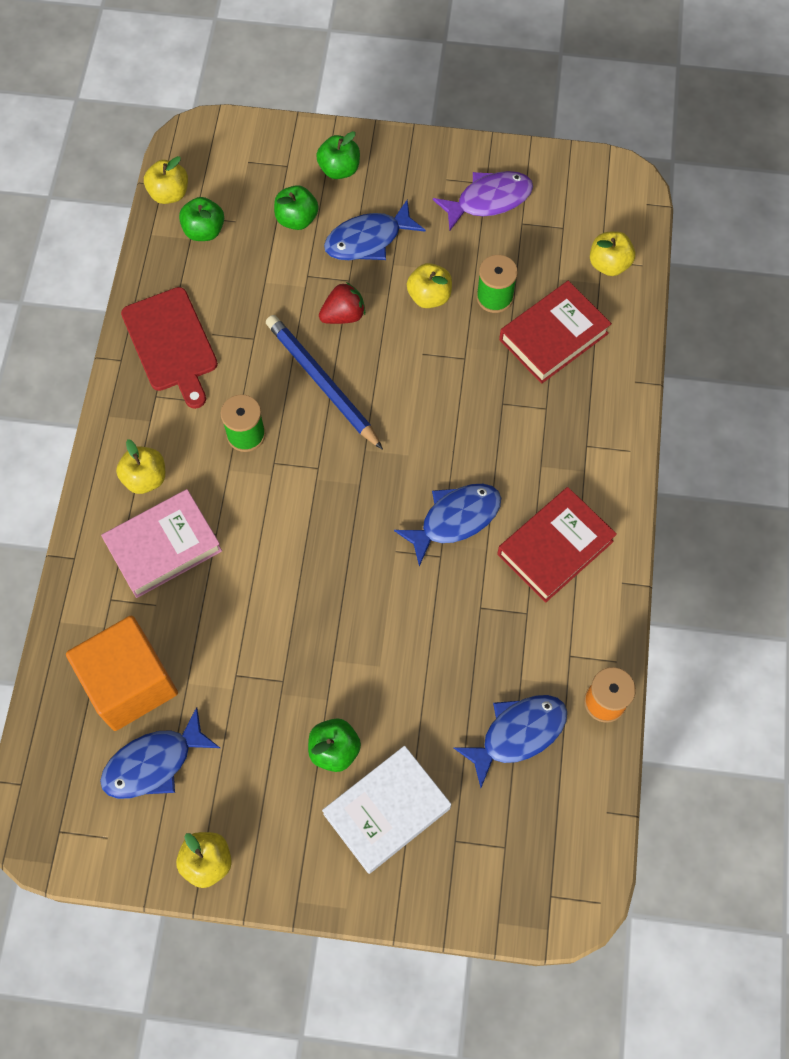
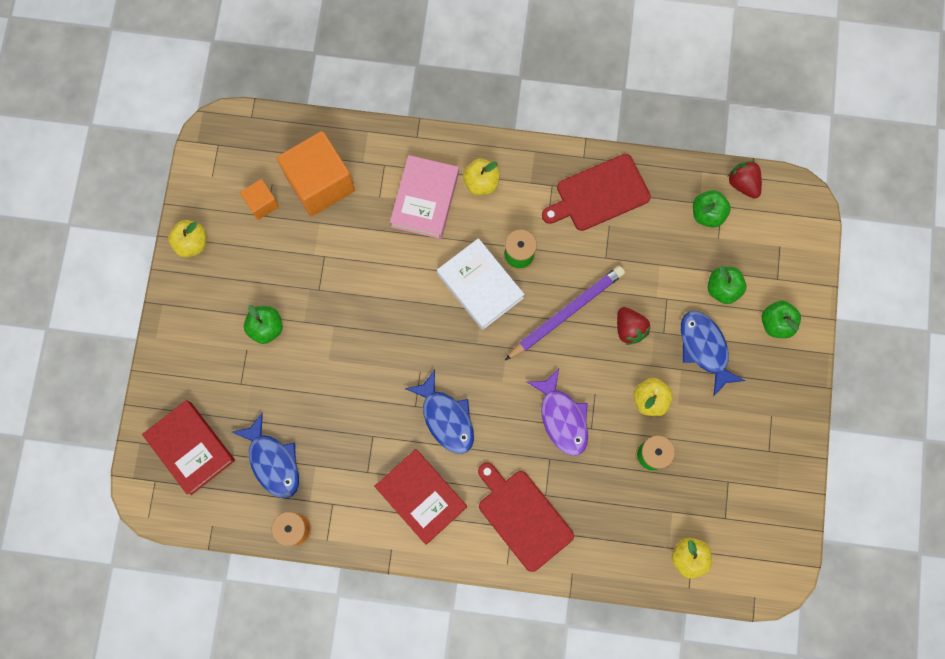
camera: 90 degrees right, 10 degrees up
blue fish [100,707,220,799] -> orange cube [240,179,279,220]
pink book [101,489,222,598] -> pink book turned 45 degrees clockwise [390,155,459,239]
yellow apple [144,156,188,204] -> red strawberry [728,161,762,199]
blue pencil [266,315,383,450] -> purple pencil [504,266,625,361]
white book [322,746,451,874] -> white book moved to [437,238,525,330]
purple fish [433,171,533,231] -> purple fish moved to [527,369,588,456]
red book [499,281,612,384] -> red book moved to [142,400,235,495]
none -> red cutting board [478,462,574,572]

